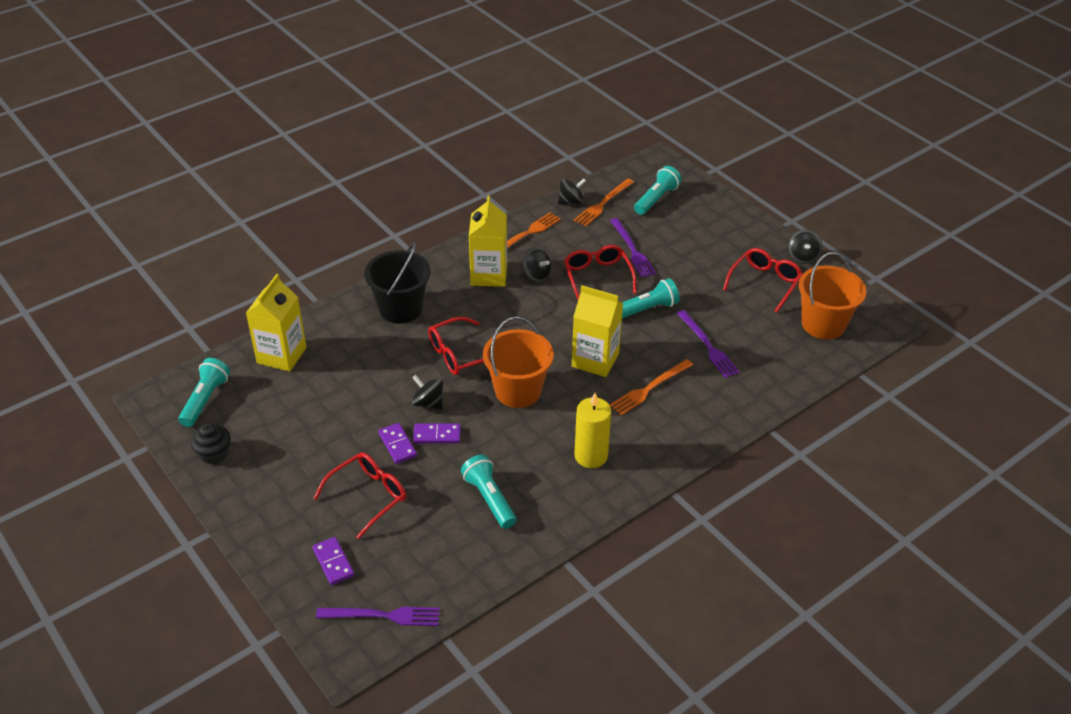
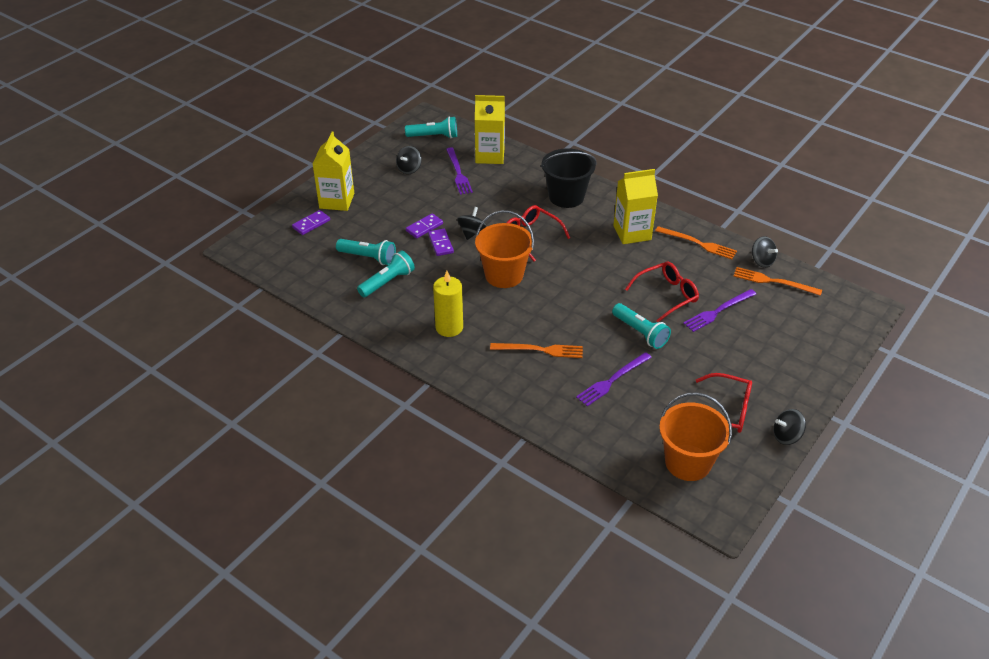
camera: 75 degrees right, 0 degrees up
black cupcake [190,423,231,464] -> none
red glasses [313,452,406,539] -> none
purple fork [316,607,440,626] -> purple fork moved to [446,148,473,195]
black spinning top [522,248,552,282] -> black spinning top moved to [396,146,422,174]
yellow carton [572,285,623,377] -> yellow carton moved to [313,132,354,211]
orange fork [610,359,693,416] -> orange fork turned 150 degrees clockwise [490,343,583,358]
turquoise flashlight [634,166,682,215] -> turquoise flashlight moved to [336,239,396,265]

